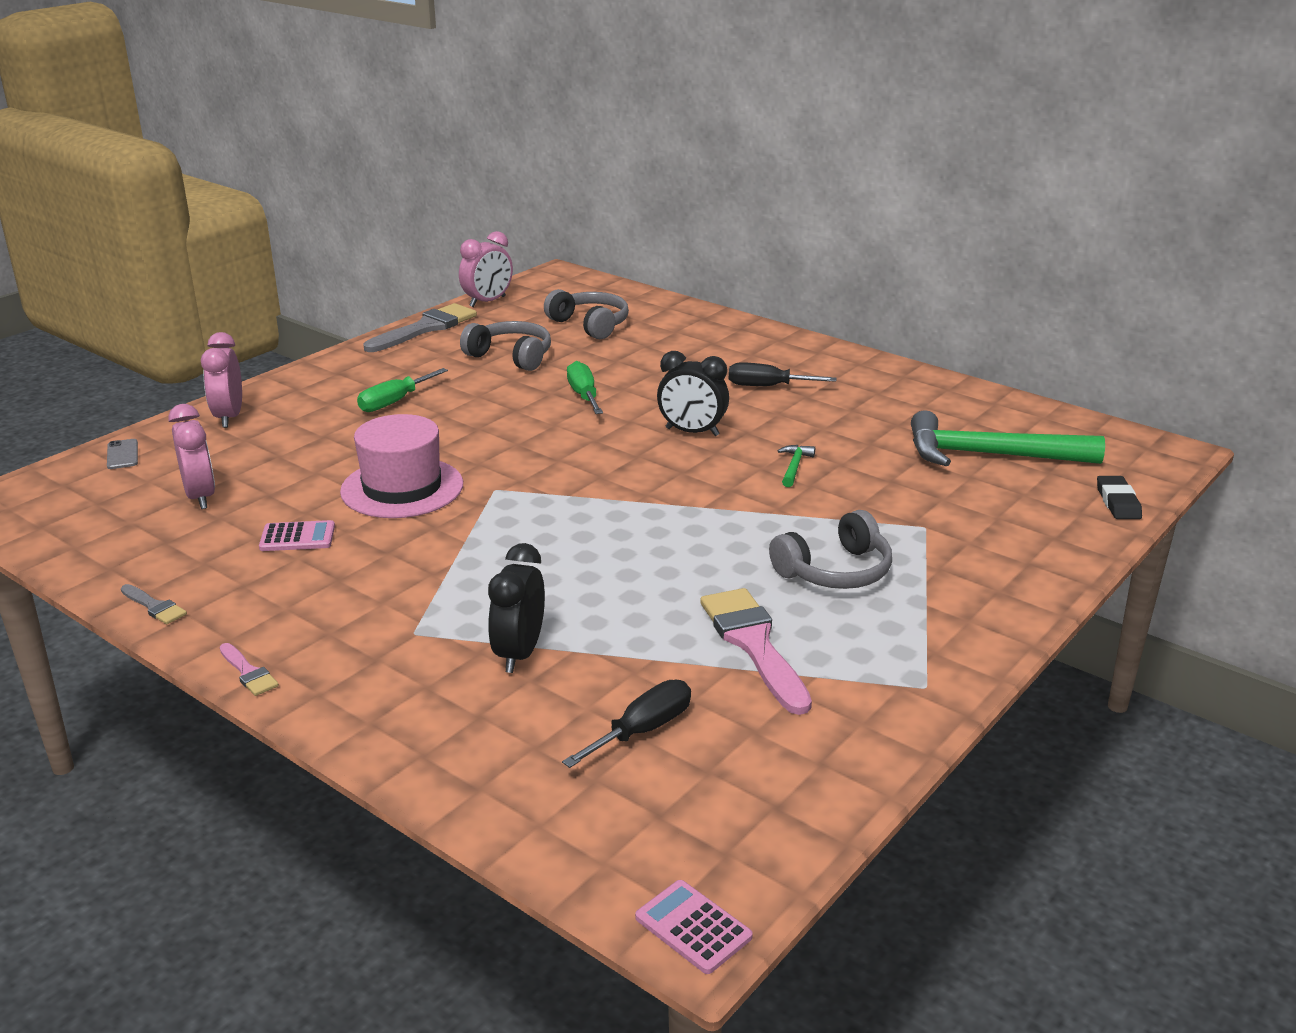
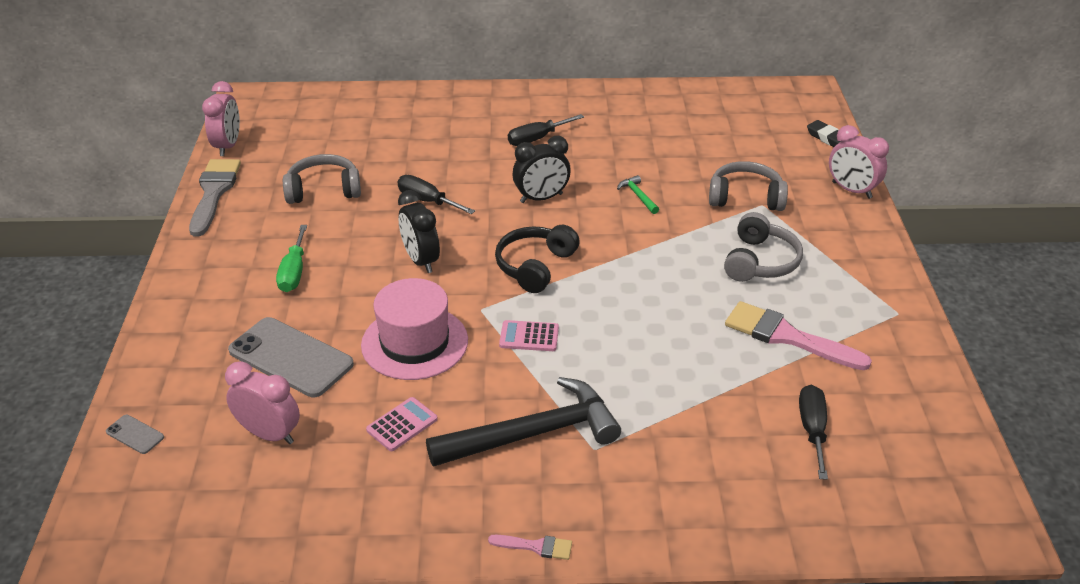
camera: 40 degrees left, 10 degrees up
grey brush [121,584,187,624] -> none
pink clock [201,332,242,428] -> pink clock moved to [829,125,889,199]
black clock [488,543,545,673] -> black clock moved to [398,190,440,273]
grey headphones [544,289,629,339] -> grey headphones moved to [709,161,788,211]
green screwdriver [567,361,603,414] -> black screwdriver [397,175,475,214]
pink calculator [635,880,753,974] -> pink calculator moved to [499,320,559,351]
green hammer [911,410,1105,466] -> none
none -> grey phone [228,317,354,397]
none -> black hammer [426,377,621,467]
none -> black headphones [495,225,580,293]

